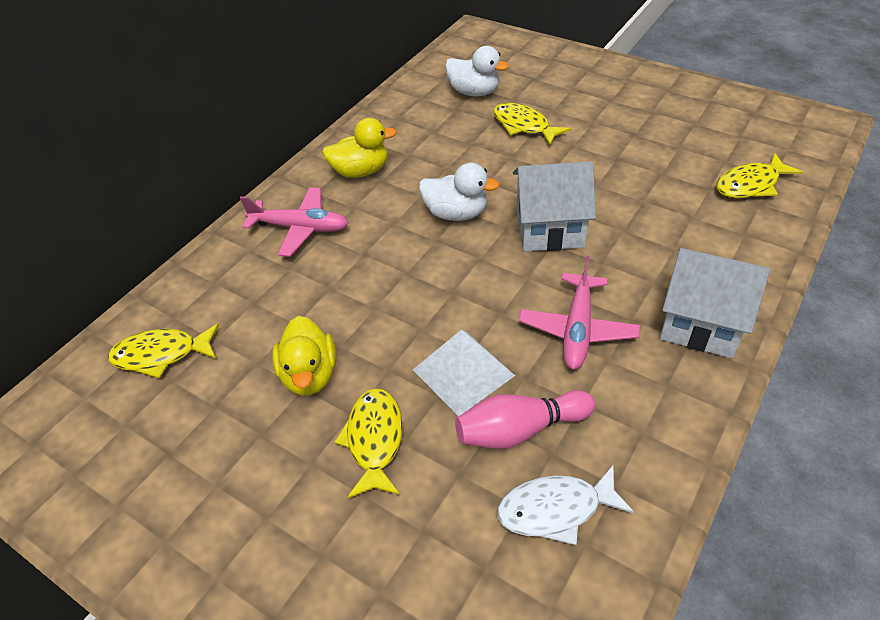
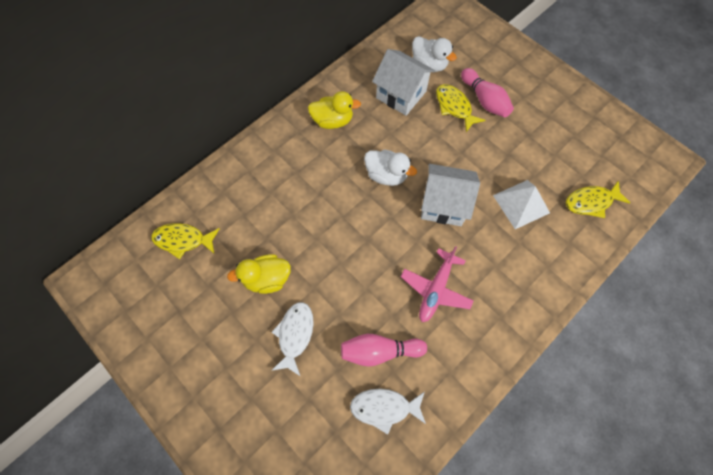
camera: 10 degrees right, 20 degrees up
pink plane [240,187,349,257] -> none
yellow duck [272,316,336,396] -> yellow duck turned 75 degrees clockwise [227,254,291,294]
yellow fish [334,388,403,498] -> white fish [271,302,314,376]
white pyramid [413,329,515,416] -> white pyramid moved to [493,180,550,229]
white house [660,248,770,358] -> white house moved to [372,49,435,116]
none -> pink bowling pin [461,68,514,117]

